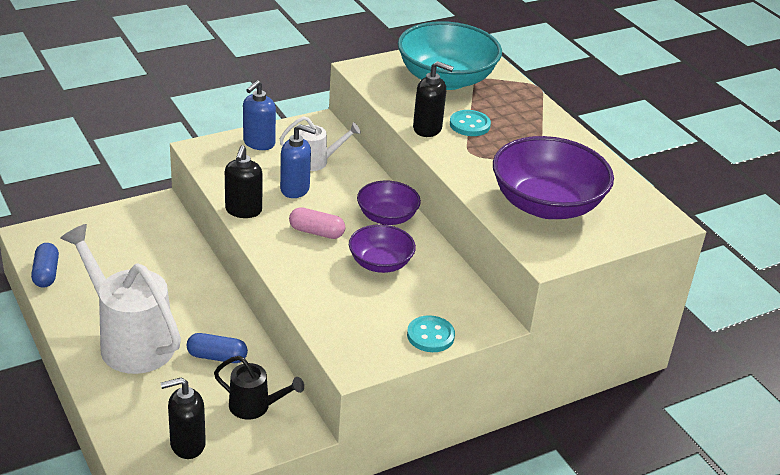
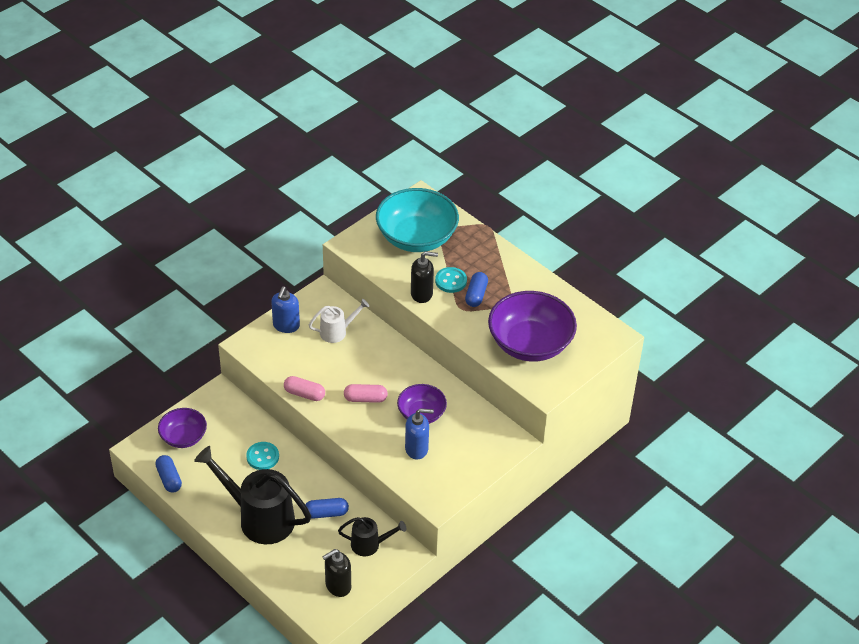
camera: 15 degrees left, 10 degrees up
white watering can [60,224,181,374] -> black watering can [194,446,311,544]
black soap dispenser [225,145,263,218] -> pink capsule [284,376,325,401]
blue soap dispenser [280,124,316,198] -> blue soap dispenser moved to [405,408,434,460]
purple bowl [357,181,421,225] -> purple bowl moved to [158,408,207,448]
turquoise button [407,315,455,352] -> turquoise button moved to [246,442,279,470]
none -> blue capsule [465,272,488,307]

